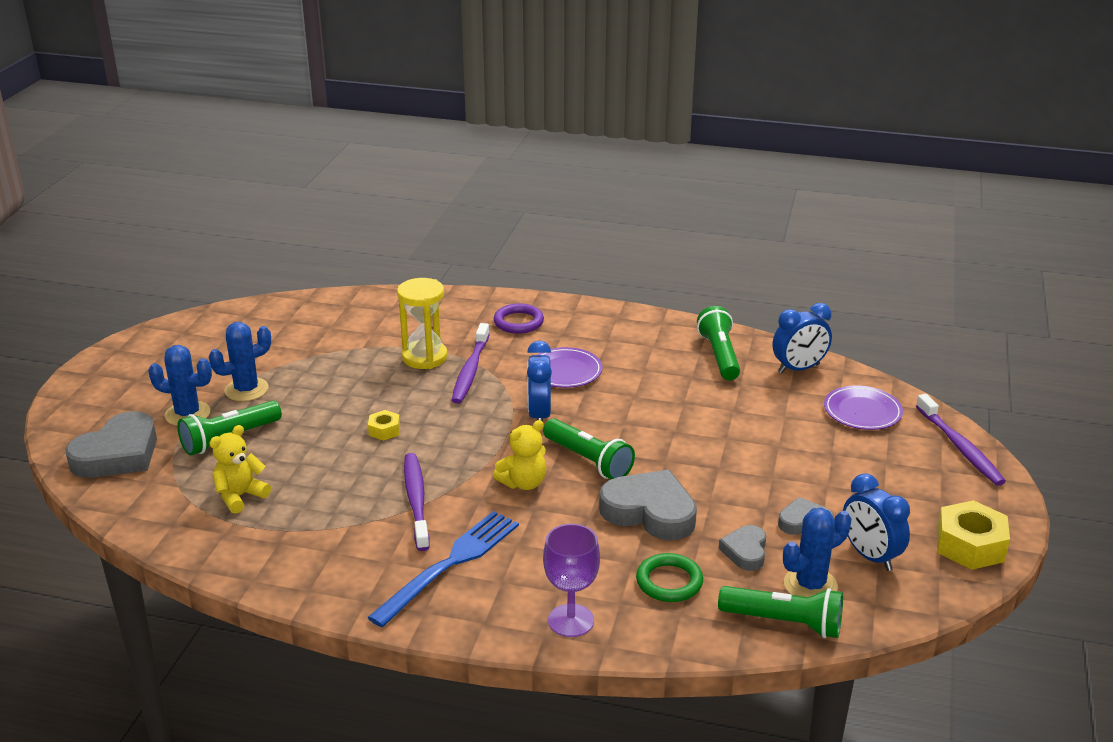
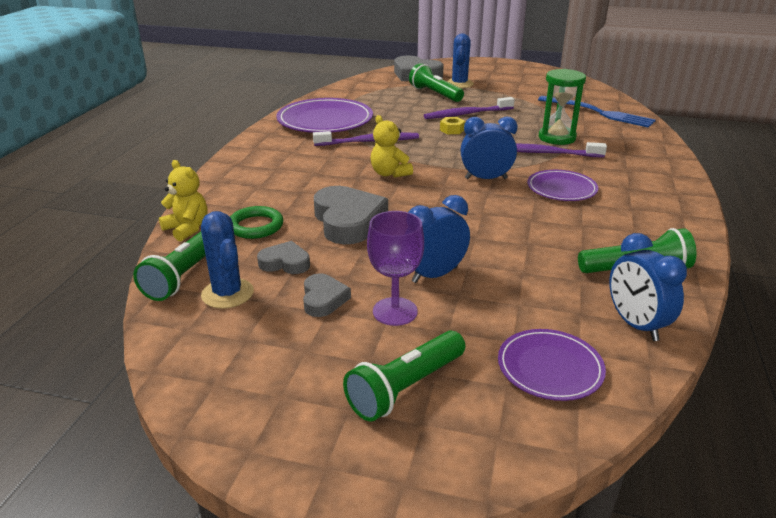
camera: 90 degrees right, 0 degrees up
blue cactus [209,322,271,401] -> none
yellow teddy bear [209,425,271,514] -> yellow teddy bear moved to [159,160,208,242]
blue fork [367,511,519,627] -> blue fork moved to [538,96,656,128]
yellow hourglass [397,278,448,369] -> green hourglass [539,69,586,145]
purple ring [494,303,544,334] -> none
green flashlight [543,419,635,479] -> green flashlight moved to [343,330,465,422]
purple goblet [543,524,600,637] -> purple goblet moved to [367,211,424,326]
grey heart [599,470,697,541] -> grey heart turned 45 degrees counterclockwise [314,186,388,245]
blue clock [843,473,910,571] -> blue clock moved to [409,195,470,283]
purple toothbrush [916,394,1006,486] -> purple toothbrush moved to [424,97,515,119]
yellow nut [937,500,1010,570] -> none
none -> purple plate [276,98,373,133]

